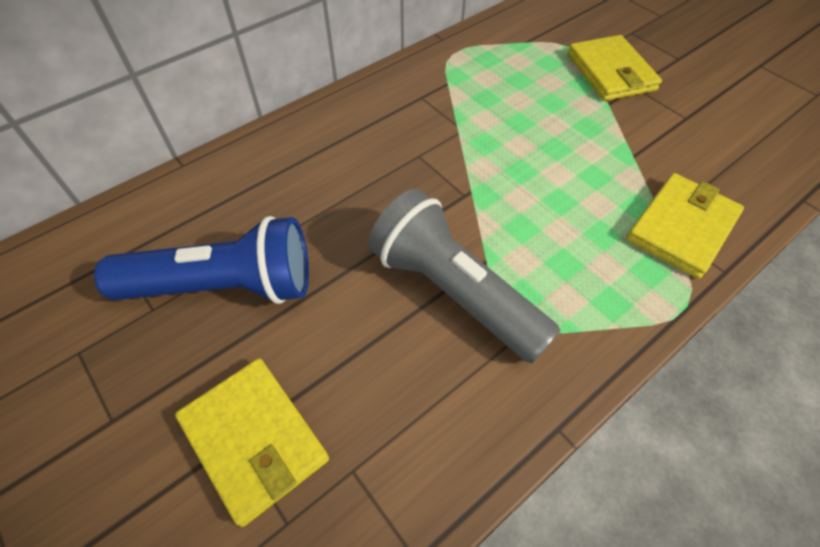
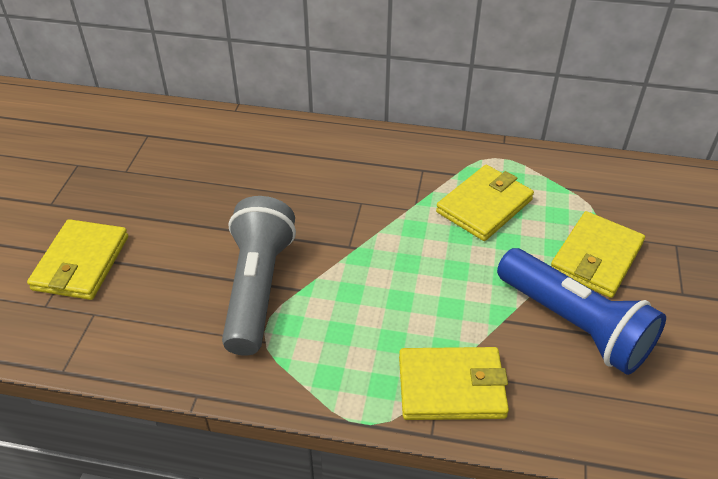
camera: 50 degrees right, 10 degrees down
blue flashlight [94,216,309,304] -> blue flashlight moved to [497,248,666,375]
none -> yellow wallet [436,165,534,241]

